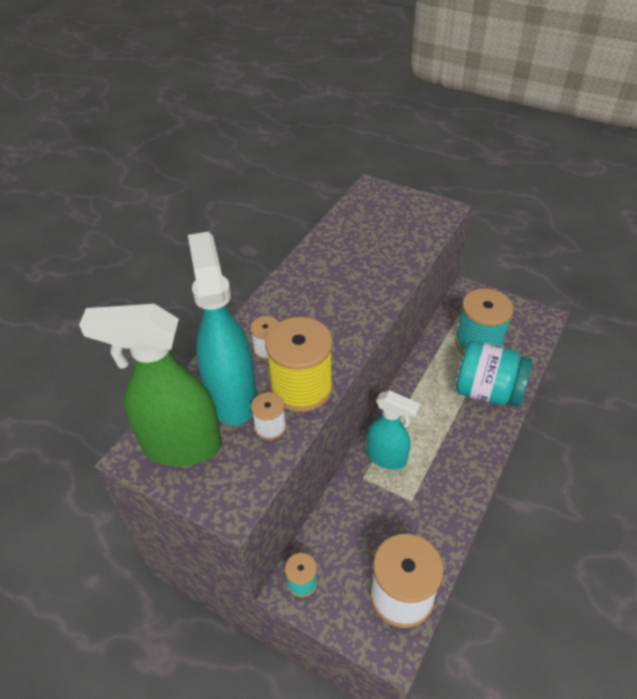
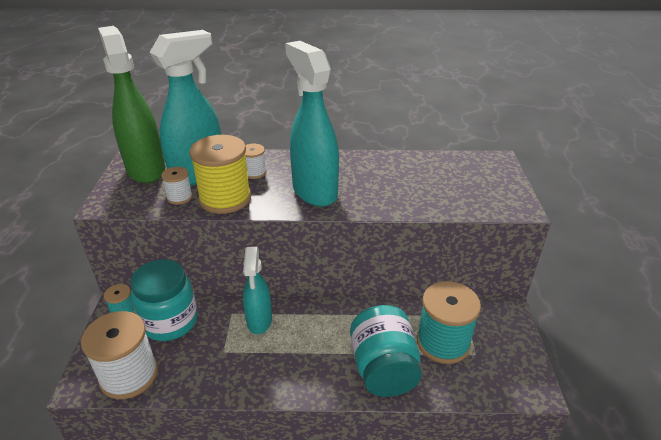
camera: 60 degrees right, 10 degrees down
none -> turquoise jar [130,259,198,341]
none -> turquoise spray bottle [285,41,339,207]

